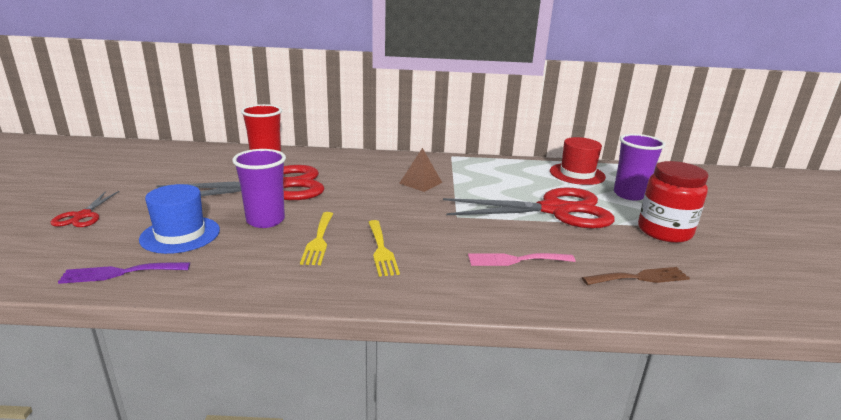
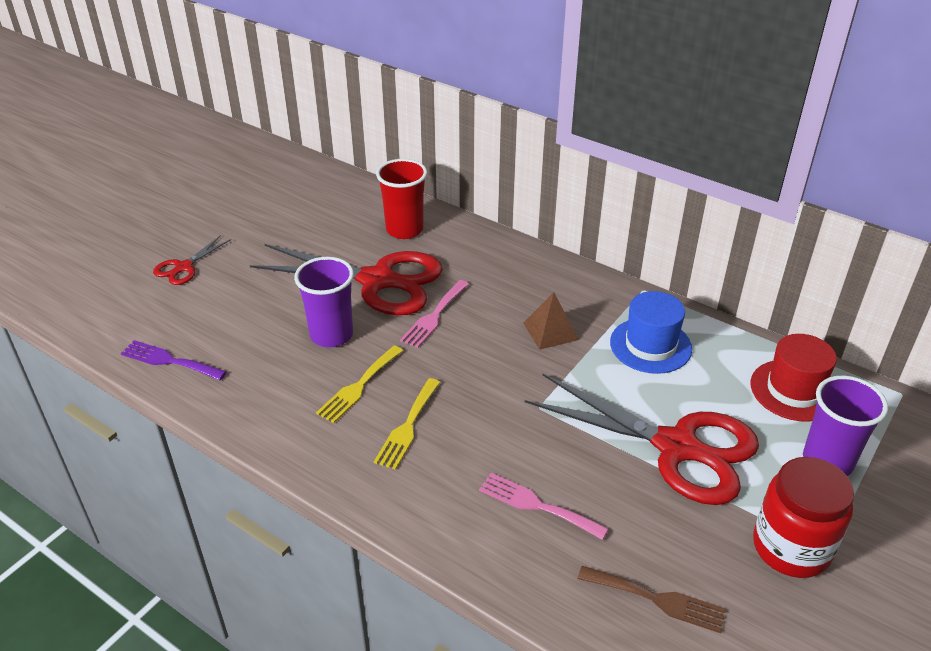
camera: 35 degrees right, 15 degrees up
blue hat [139,184,220,254] -> blue hat moved to [610,291,692,374]
none -> pink fork [400,280,469,348]

